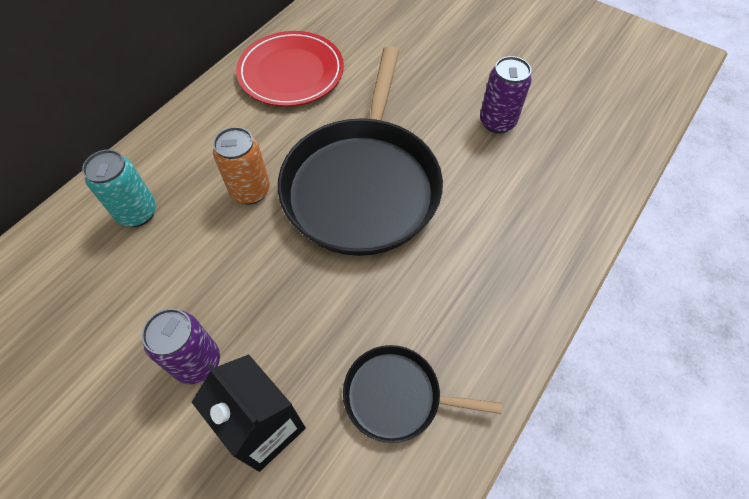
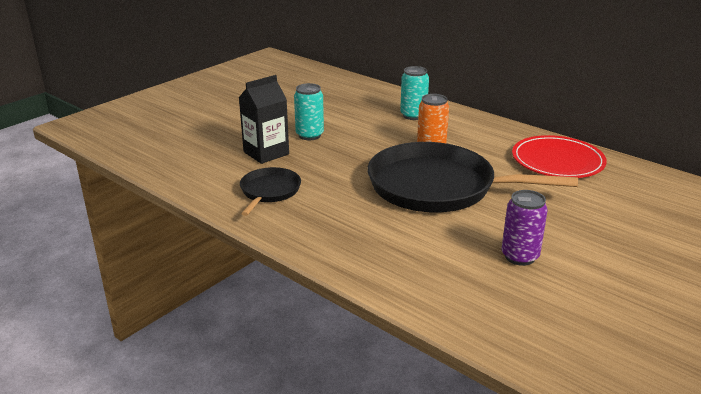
camera: 95 degrees right, 30 degrees down
purple can [142,308,220,384] -> turquoise can [294,83,324,140]

